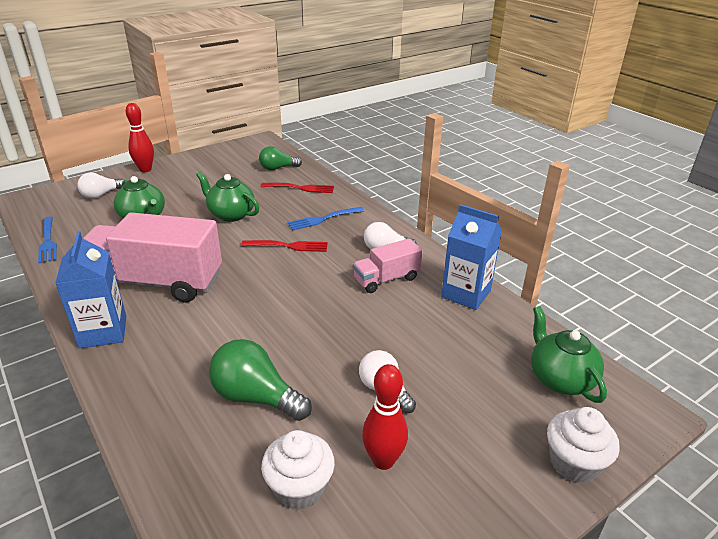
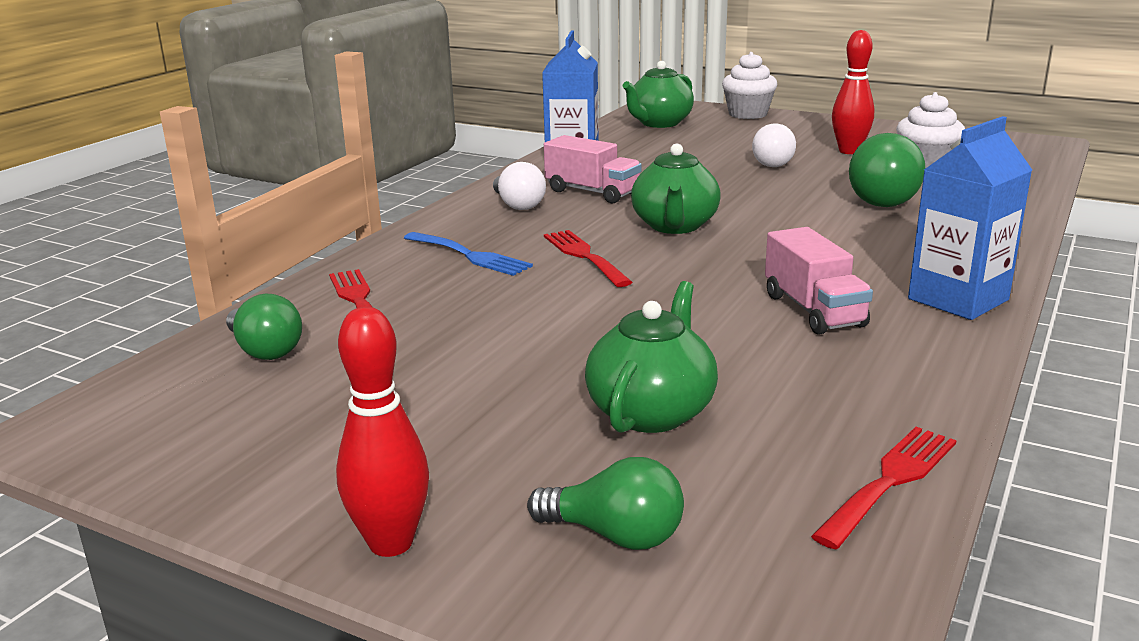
camera: 115 degrees left, 10 degrees down
blue fork [38,217,57,263] -> red fork [811,427,957,549]
white light bulb [77,172,124,199] -> green light bulb [527,457,684,550]
pink truck [83,212,222,303] -> pink truck [765,227,873,335], size x0.52
green teapot [196,172,259,222] -> green teapot moved to [631,144,721,234]

